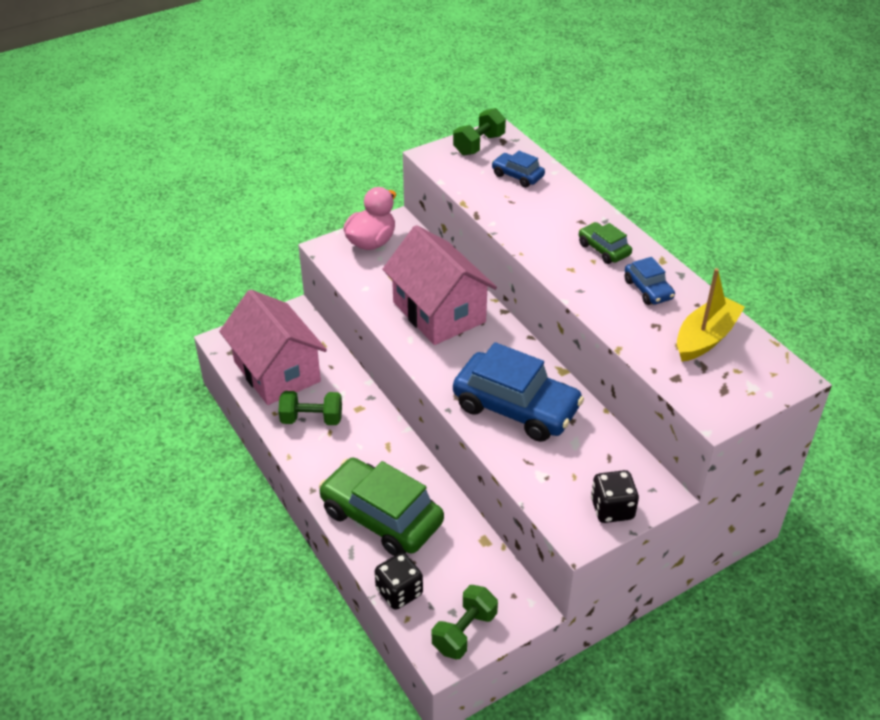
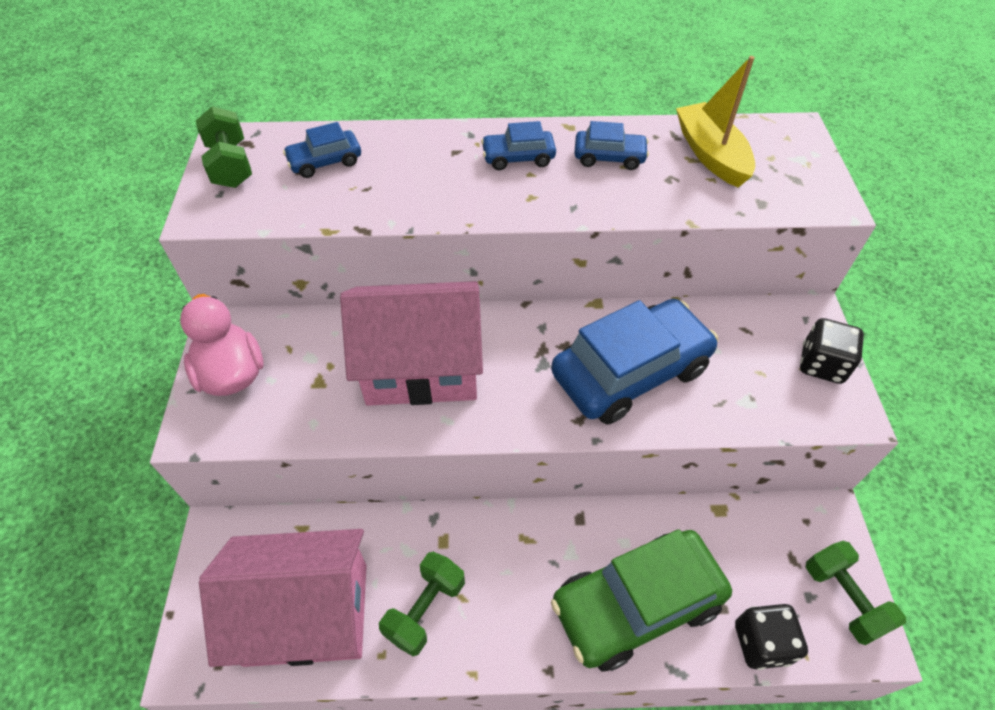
camera: 60 degrees left, 10 degrees up
green car [579,222,632,264] -> blue car [481,121,556,170]

